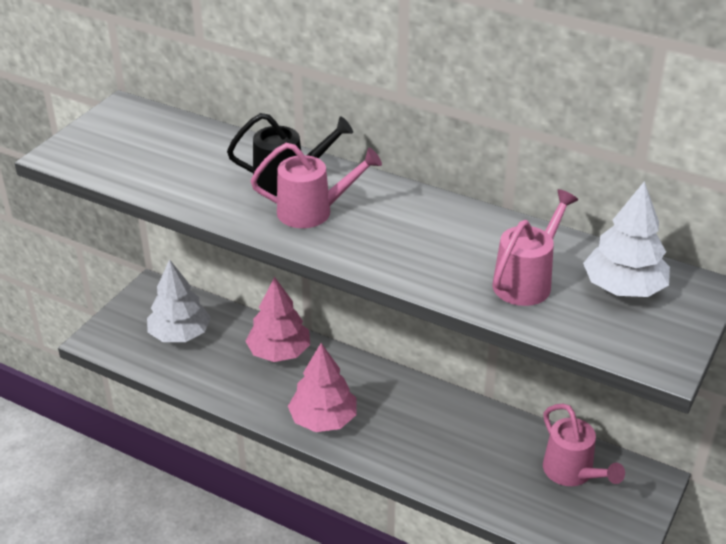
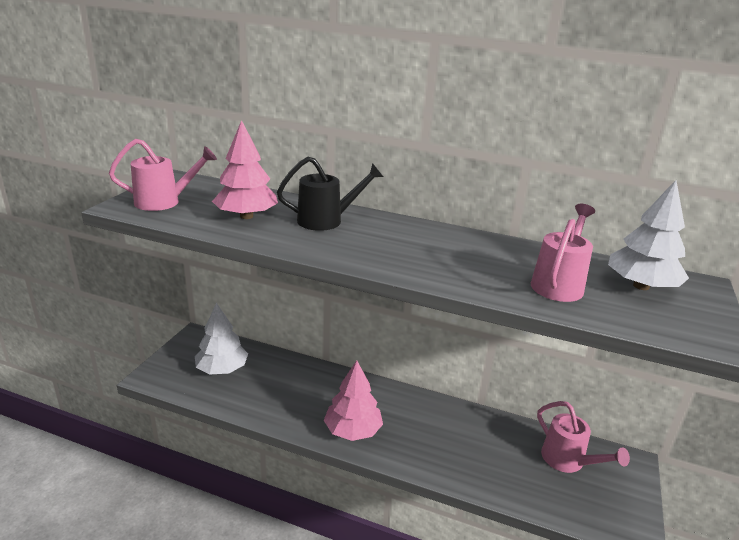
camera: 10 degrees left, 10 degrees down
pink tree [245,277,310,362] -> pink tree moved to [212,120,278,219]
pink watering can [251,143,382,228] -> pink watering can moved to [109,139,217,211]

